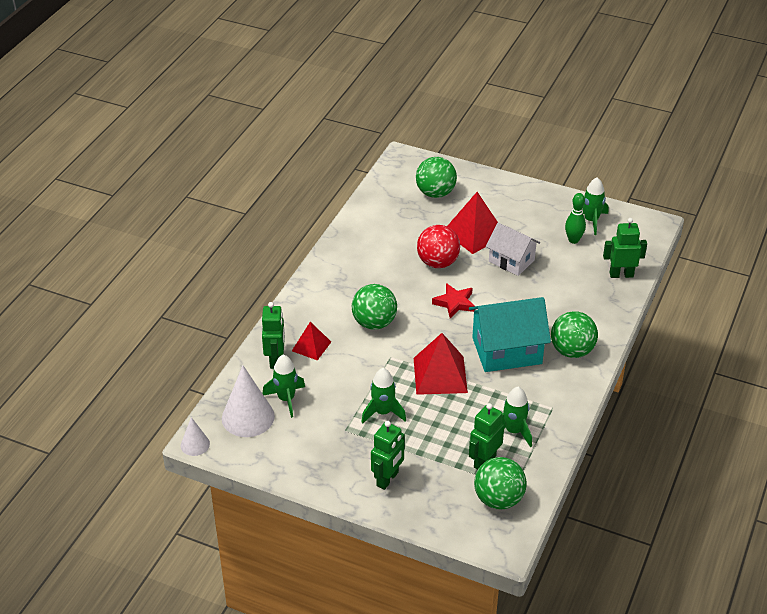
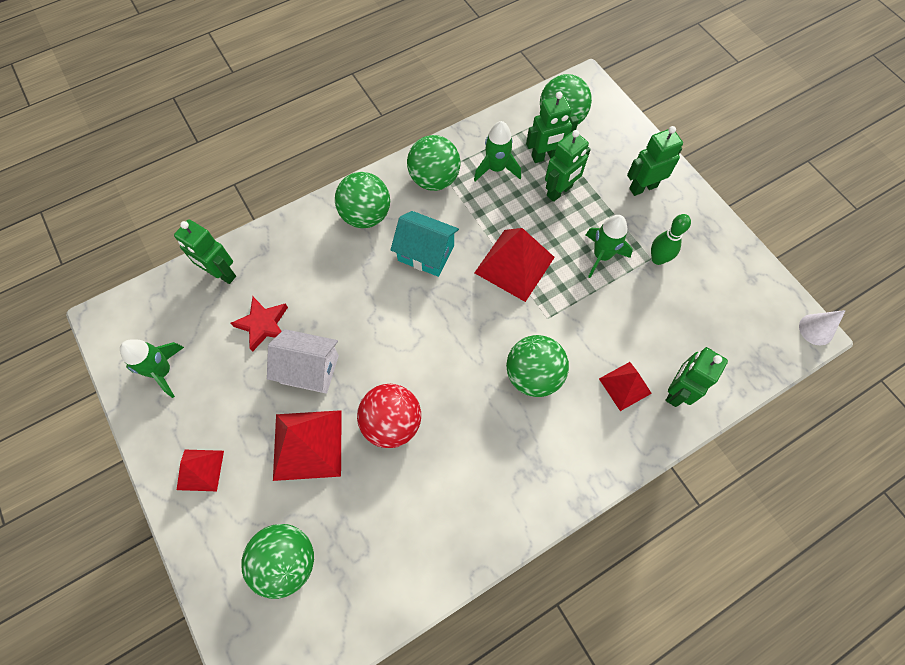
camera: 145 degrees left, 25 degrees up
white cone [222,366,275,437] -> none
green rocket [263,355,305,418] -> none
red star [432,283,475,318] -> red star moved to [231,296,288,352]
turquoise house [469,297,551,372] -> turquoise house [391,211,459,277], size x0.65
white house [486,223,540,276] -> white house turned 60 degrees counterclockwise [267,329,339,394]
green bowling pin [565,193,586,244] -> green bowling pin moved to [651,214,691,265]
none -> red pyramid [177,450,224,491]
none -> green ball [407,135,460,191]
none -> green robot [545,130,591,202]

